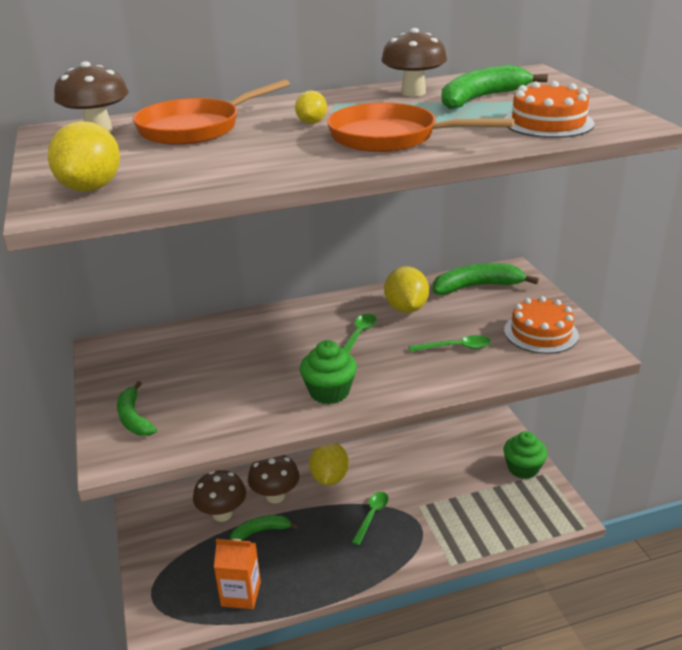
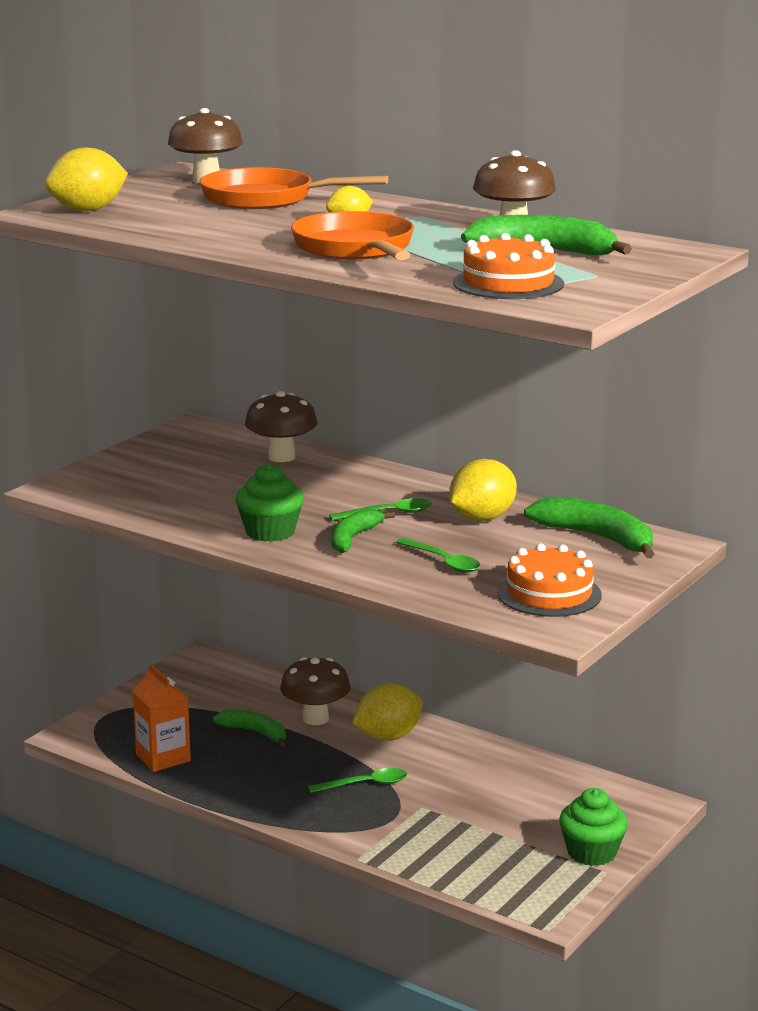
camera: 50 degrees right, 10 degrees down
green banana [117,381,157,436] -> green banana moved to [331,509,395,553]
brown mushroom [193,470,246,522] -> brown mushroom moved to [245,391,317,462]

